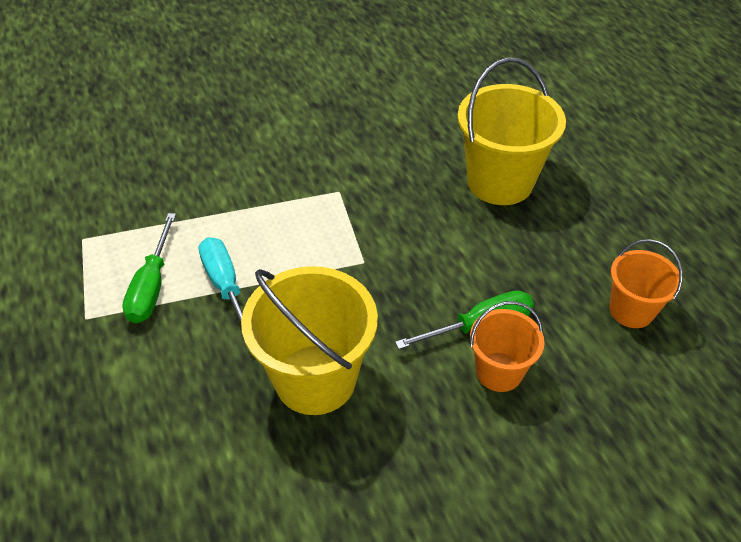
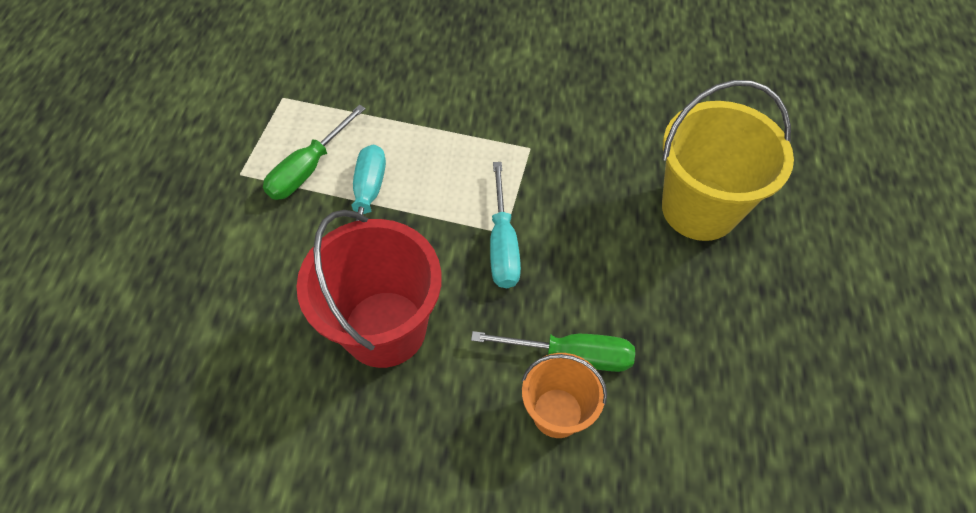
camera: 30 degrees right, 10 degrees up
yellow bucket [241,266,378,415] -> red bucket [296,210,442,368]
orange bucket [609,239,683,328] -> none
none -> turquoise screwdriver [490,162,521,288]

